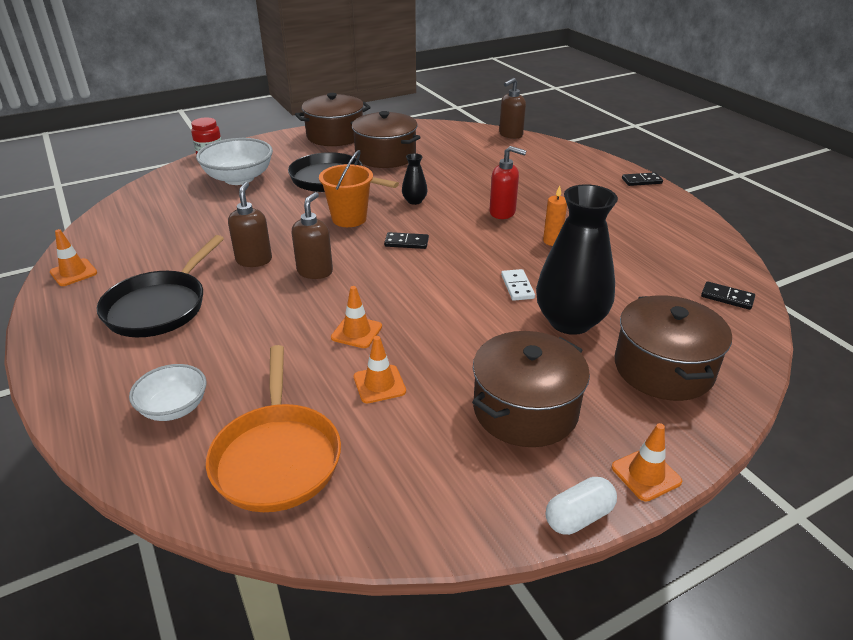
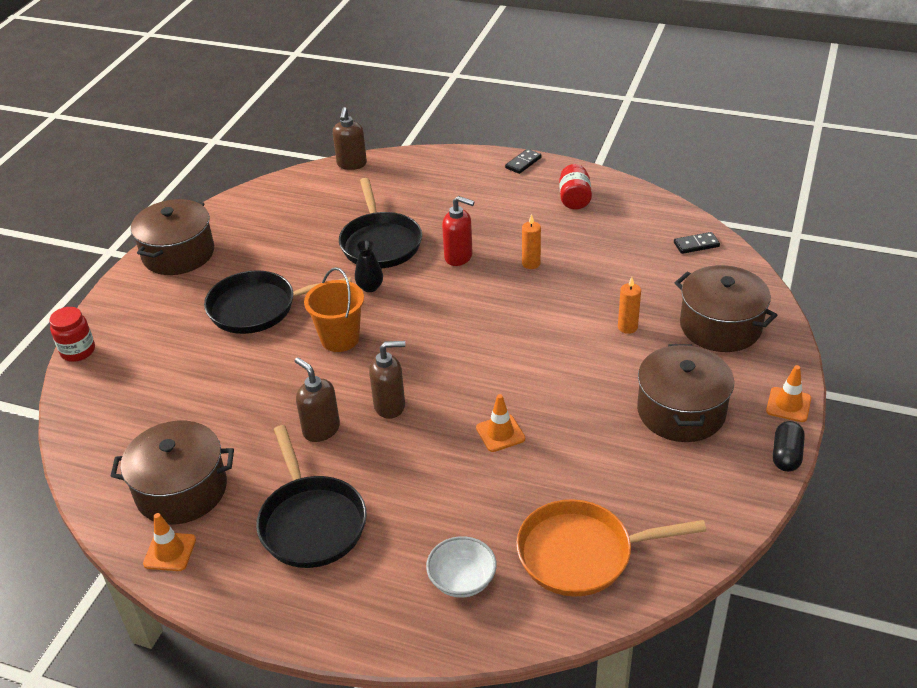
camera: 40 degrees left, 5 degrees up
white bowl [196,138,273,185] -> none
orange pan [206,345,341,512] -> orange pan turned 135 degrees clockwise [516,499,706,596]
brown soap dispenser [292,192,333,279] -> brown soap dispenser turned 105 degrees clockwise [369,341,405,419]
brown pot [351,111,421,168] -> brown pot moved to [111,421,234,525]
orange traffic cone [354,336,406,403] -> none
black domino [384,232,429,249] -> none
red soap dispenser [489,146,526,219] -> red soap dispenser turned 45 degrees clockwise [442,196,475,266]
white domino [501,269,535,301] -> none
black vase [536,184,618,335] -> orange candle [618,277,641,334]
white capsule [546,477,617,535] -> black capsule [773,421,805,472]
none -> black pan [339,178,422,268]
none -> red jar [559,164,592,210]

